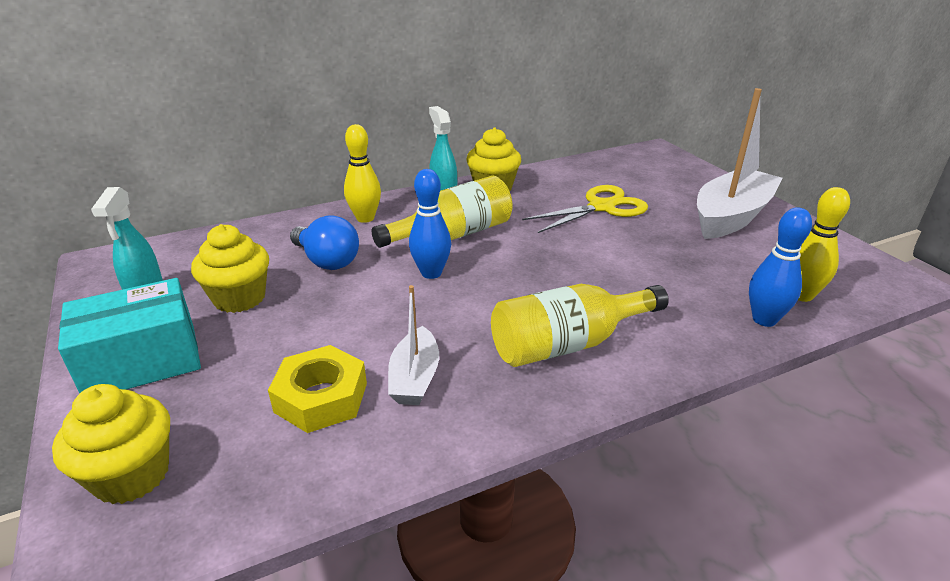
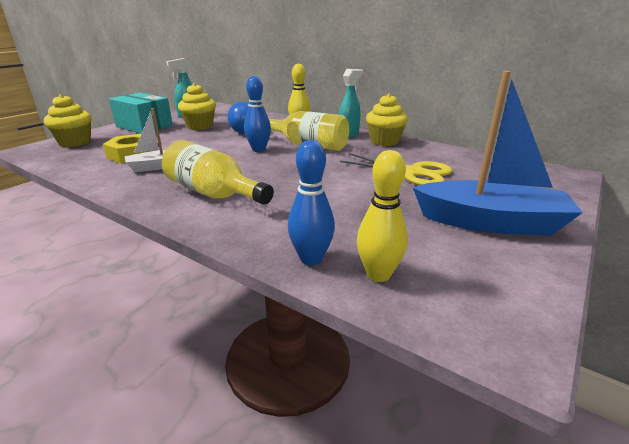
camera: 60 degrees right, 5 degrees down
white boat [697,88,783,239] -> blue boat [413,71,583,236]

